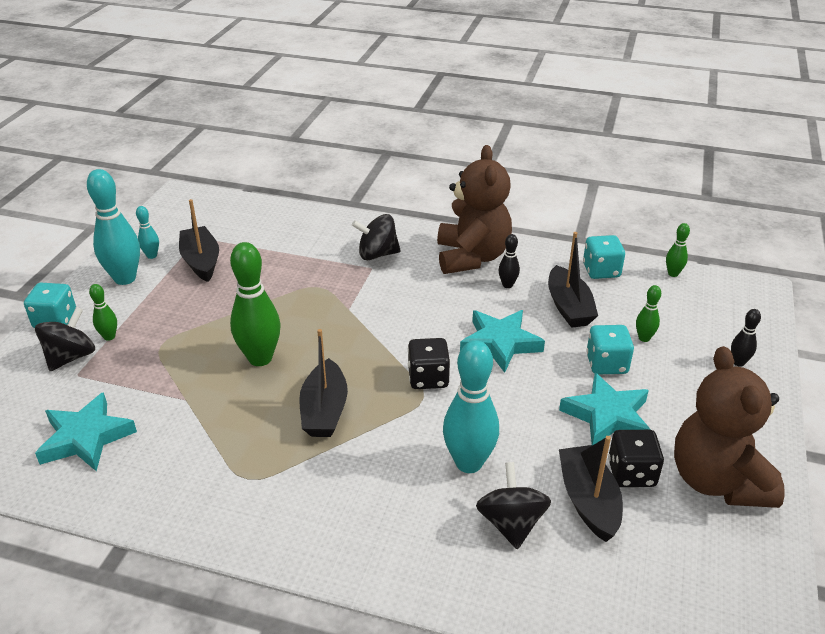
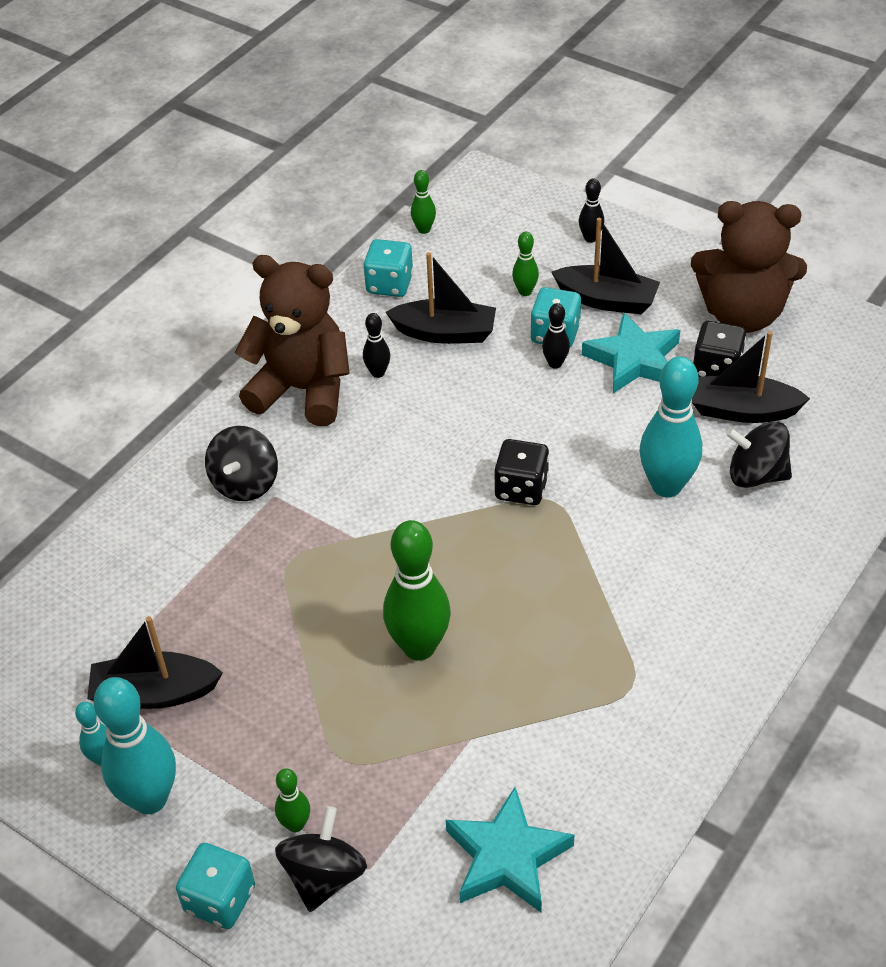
camera: 70 degrees left, 10 degrees up
black spinning top [35,307,95,371] -> black spinning top turned 60 degrees clockwise [275,806,367,912]
black boat [299,329,348,437] -> black boat moved to [552,218,660,314]
turquoise star [460,310,545,373] -> none
none -> black bowling pin [542,303,570,369]

